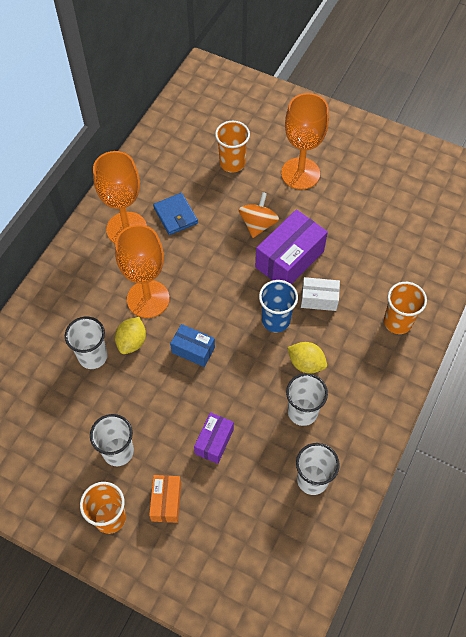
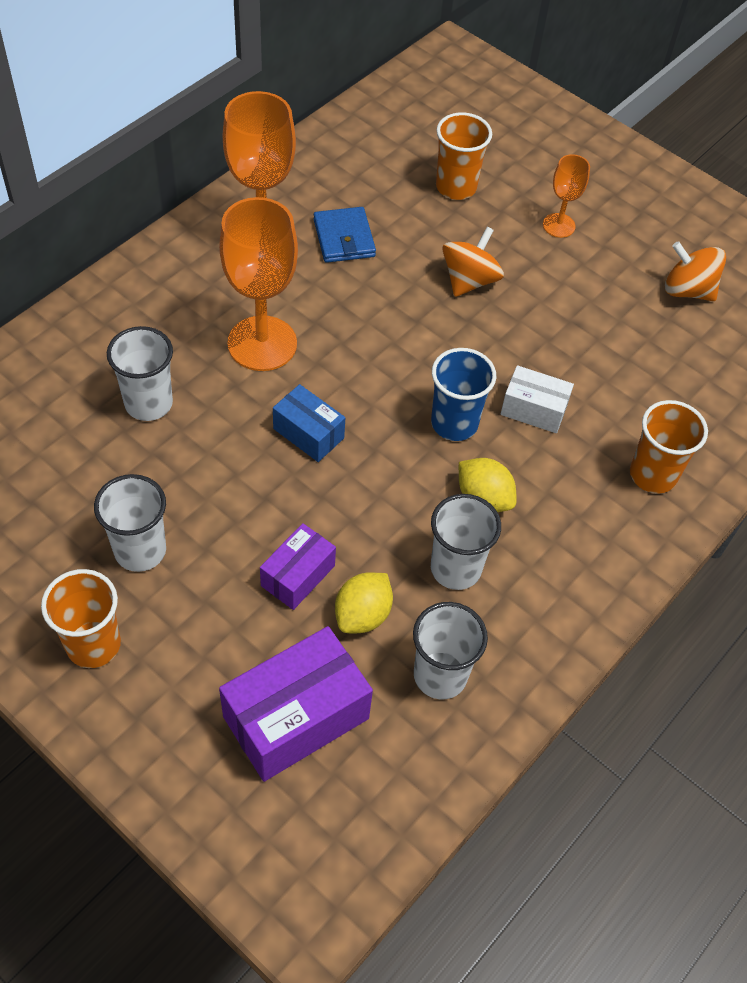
camera: 10 degrees right, 5 degrees down
yellow lemon [115,317,146,354] -> yellow lemon moved to [335,572,393,633]
orange box [149,475,181,523] -> none
purple box [255,209,328,284] -> purple box moved to [219,626,373,782]
orange goblet [281,93,329,190] -> orange goblet [543,154,590,238], size x0.52
none -> orange spinning top [665,241,726,301]

